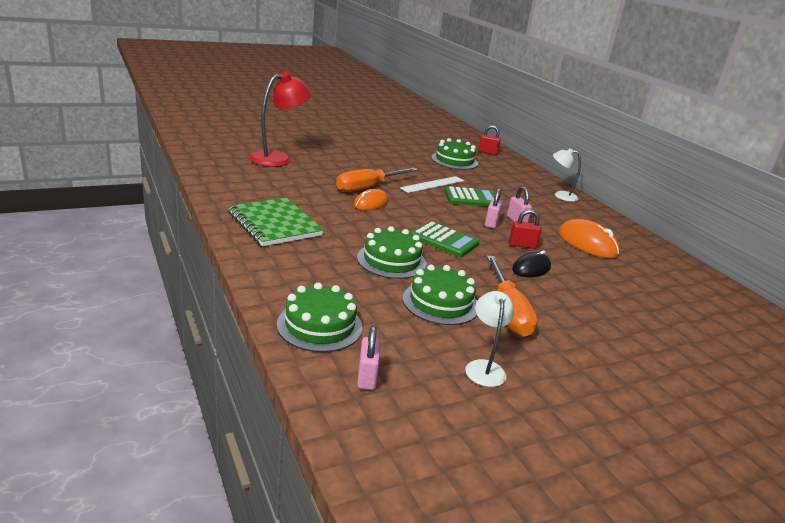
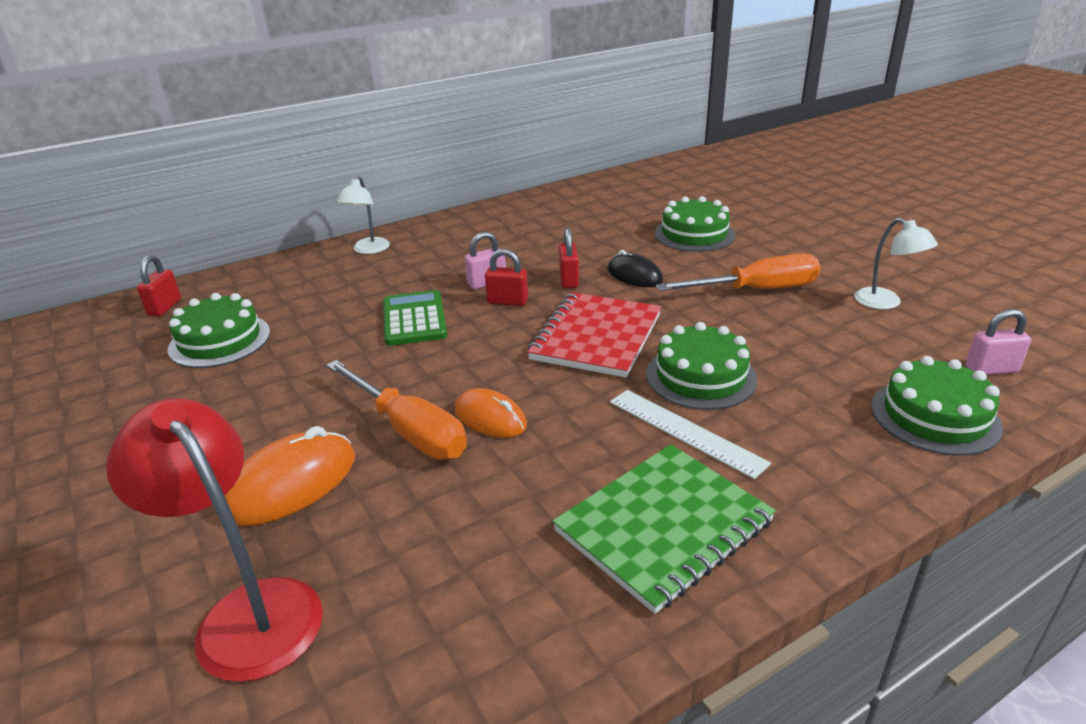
camera: 90 degrees left, 5 degrees up
white ruler [400,176,464,193] -> white ruler moved to [610,390,771,479]
green cake [403,265,477,325] -> green cake moved to [655,196,735,252]
green calculator [410,221,479,257] -> red notebook [527,292,661,378]
white lamp [465,291,514,387] -> white lamp turned 120 degrees counterclockwise [855,218,938,309]
pink padlock [485,188,503,228] -> red padlock [485,249,528,306]
orange mouse [559,219,620,258] -> orange mouse moved to [225,426,355,526]

